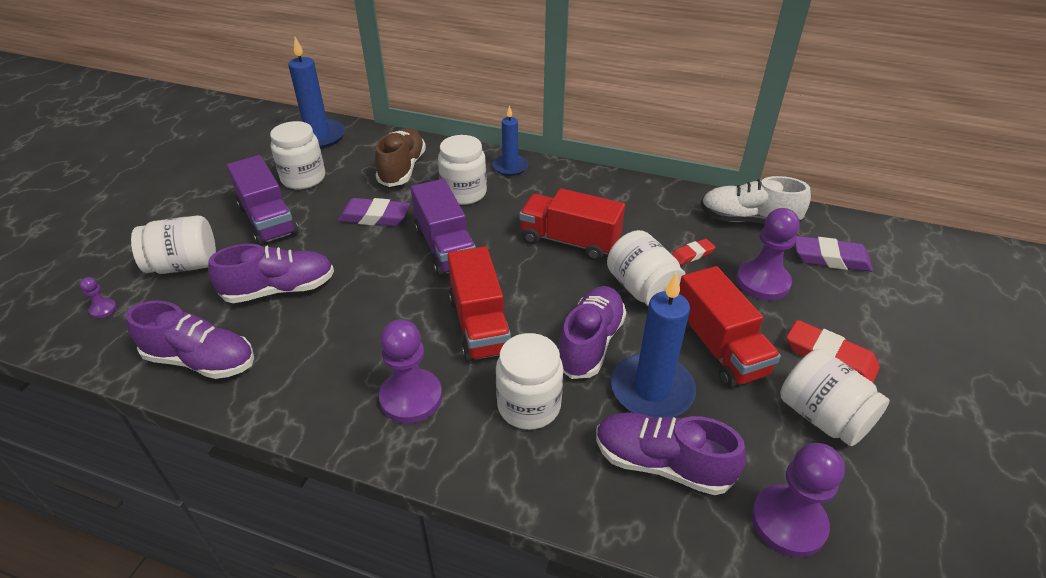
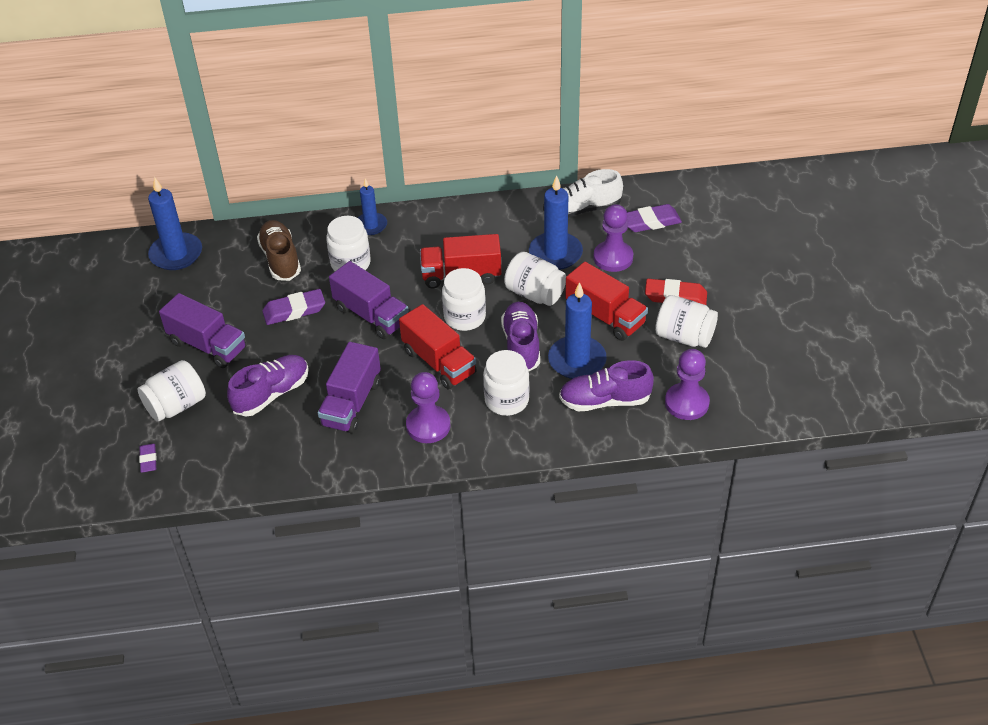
camera: 25 degrees left, 5 degrees up
purple pawn [80,277,117,318] -> purple eraser [139,444,157,473]
purple shoe [126,301,254,379] -> none
white jar [270,121,325,189] -> white jar moved to [442,268,486,331]
red eraser [672,239,715,265] -> blue candle [529,175,583,270]
none -> purple truck [318,342,381,434]

